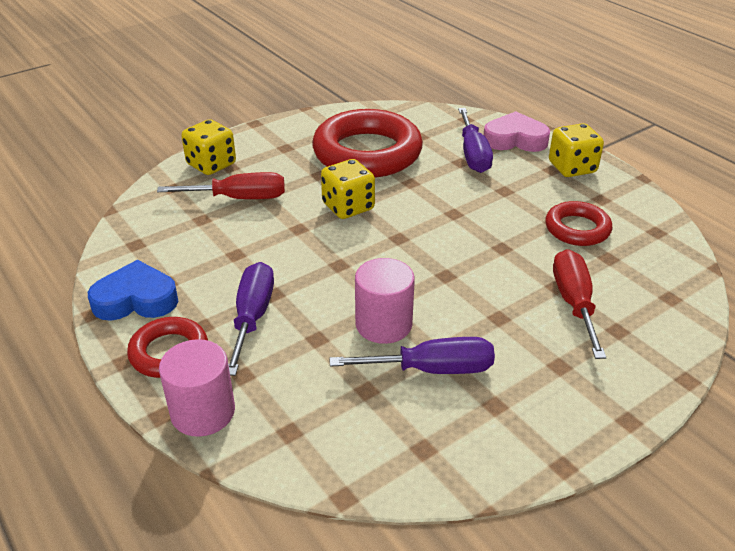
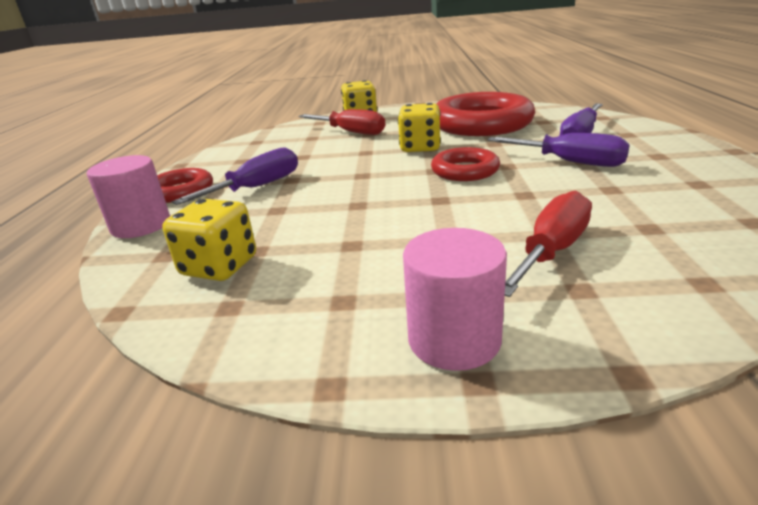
camera: 40 degrees right, 10 degrees down
blue heart [88,260,178,321] -> none
purple screwdriver [329,337,495,374] -> purple screwdriver moved to [488,133,630,167]
pink cylinder [355,258,415,344] -> pink cylinder moved to [403,228,507,371]
pink heart [484,111,550,152] -> none
red ring [545,201,612,246] -> red ring moved to [431,147,500,181]
yellow dice [549,123,604,177] -> yellow dice moved to [162,199,256,281]

